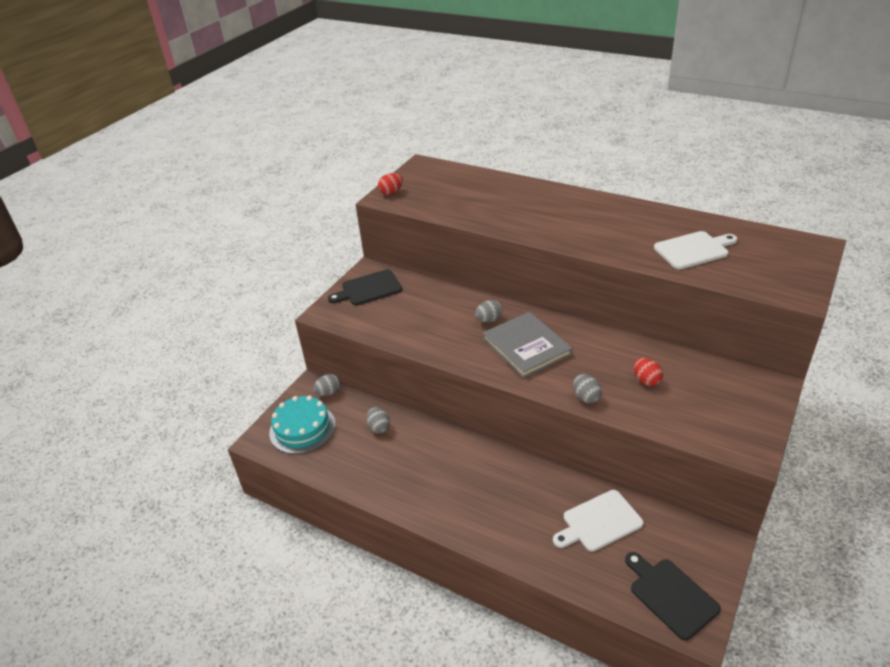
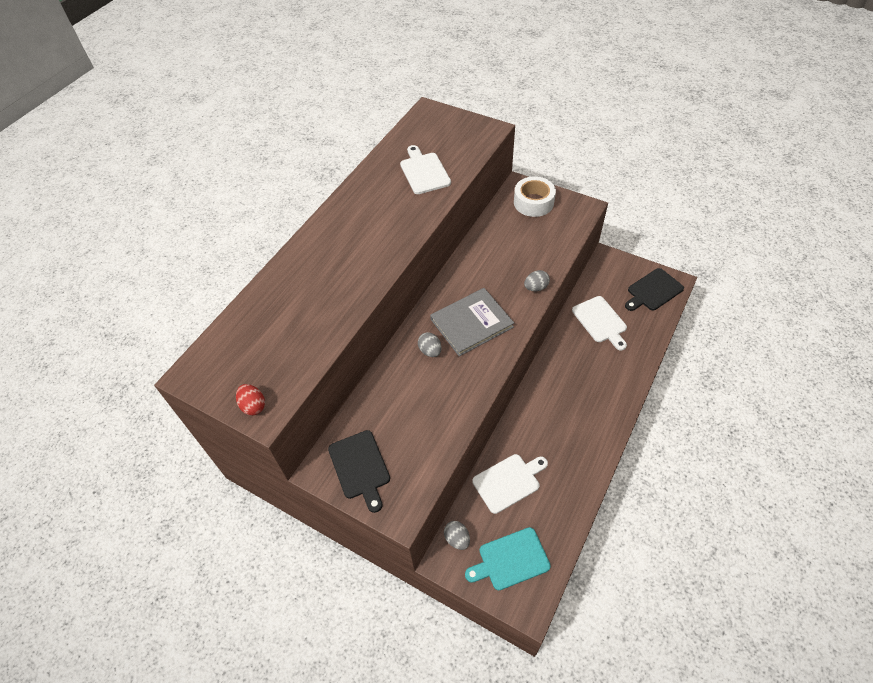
camera: 90 degrees left, 15 degrees up
turquoise cake [269,395,336,454] -> turquoise cutting board [465,527,551,590]
grey egg [367,407,390,433] -> white cutting board [472,454,548,514]
red egg [634,358,663,386] -> none
none -> white tape [514,176,556,217]

